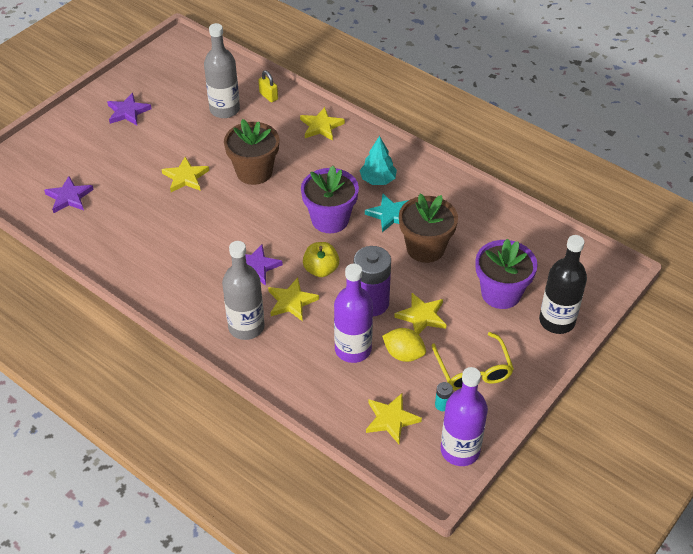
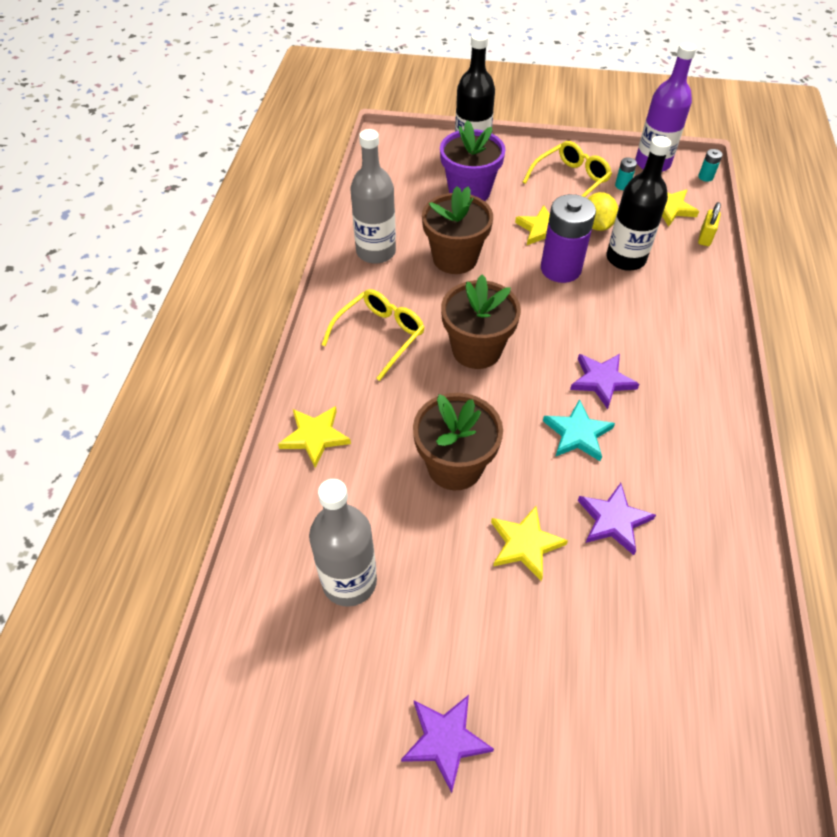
camera: 120 degrees left, 5 degrees up
purple star [44,176,94,213] -> purple star moved to [578,483,656,555]
grey bottle [222,241,265,340] -> grey bottle moved to [350,129,396,264]
yellow padlock [258,70,278,103] -> yellow padlock moved to [698,202,721,246]
yellow star [268,278,319,322] -> none
purple flower pot [301,166,359,233] -> brown flower pot [441,275,521,369]
yellow apple [303,242,339,277] -> none
purple bottle [334,264,373,363] -> black bottle [606,136,671,271]
turquoise tree [360,136,397,185] -> yellow glasses [322,289,425,381]
turquoise star [365,193,409,232] -> turquoise star moved to [543,399,615,461]
none -> turquoise battery [698,149,723,182]

